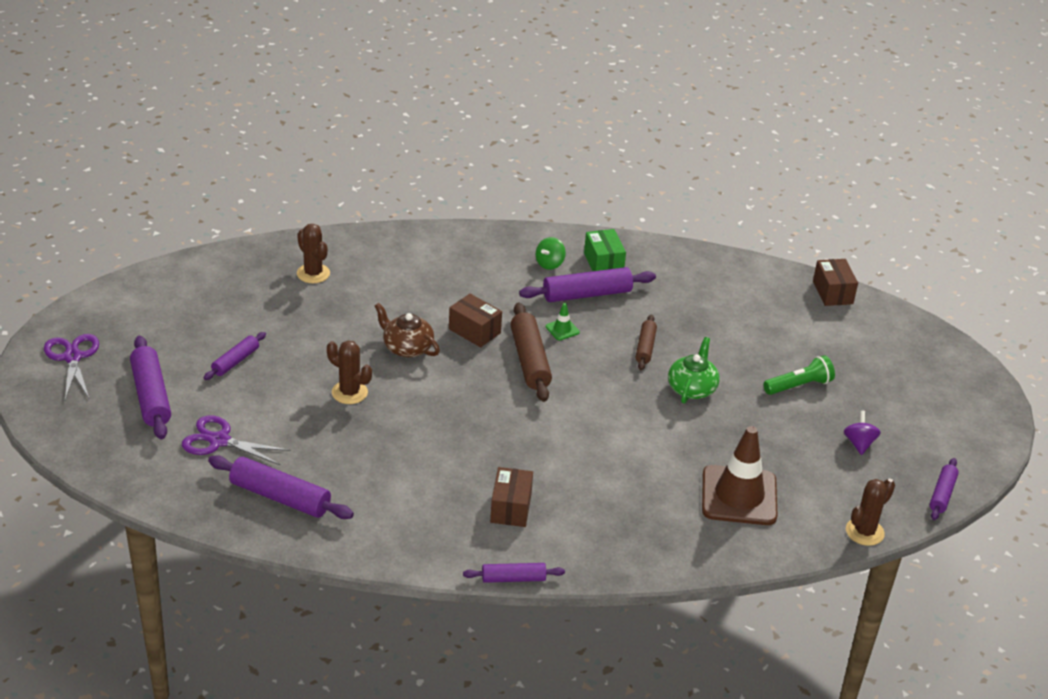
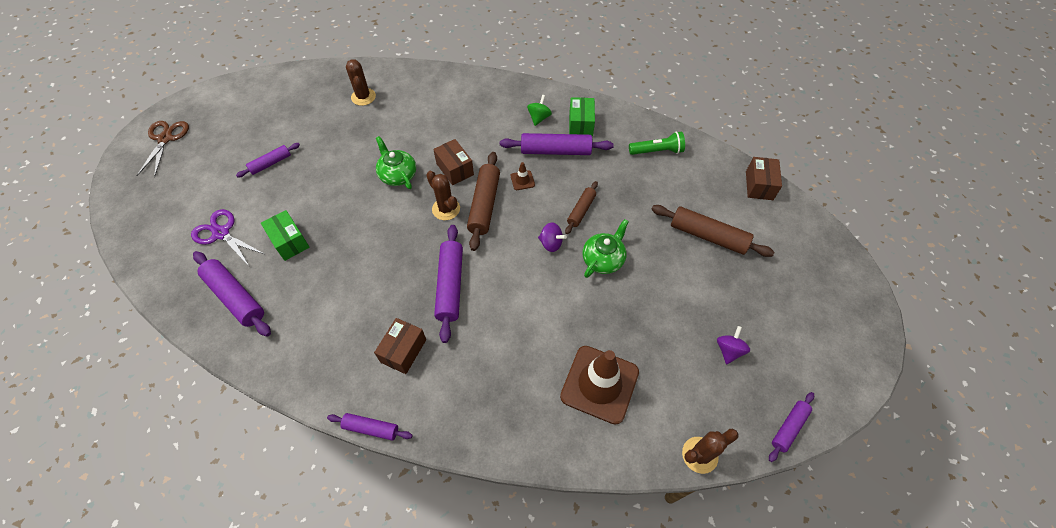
camera: 20 degrees right, 20 degrees up
purple scissors [44,334,99,400] -> brown scissors [137,121,189,177]
purple rolling pin [130,336,171,439] -> purple rolling pin moved to [434,225,463,343]
brown cactus [327,340,372,404] -> brown cactus moved to [427,171,460,220]
brown teapot [374,303,440,358] -> green teapot [376,136,416,189]
green spinning top [536,237,566,270] -> green spinning top turned 150 degrees clockwise [527,95,552,126]
green traffic cone [546,303,580,340] -> brown traffic cone [511,162,535,190]
green flashlight [763,355,835,395] -> green flashlight moved to [629,131,685,155]
none -> green box [261,210,310,261]
none -> purple spinning top [538,222,567,252]
none -> brown rolling pin [651,205,775,257]

